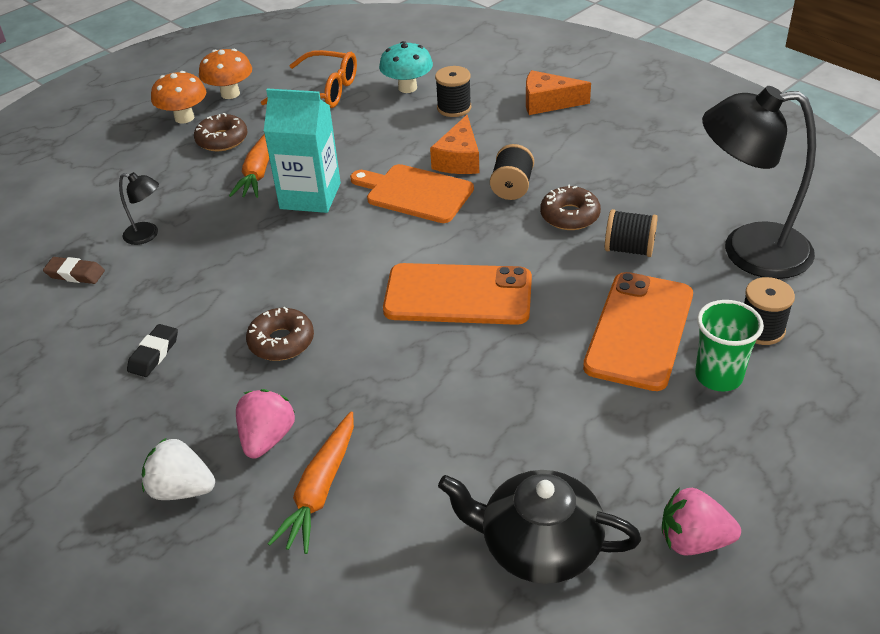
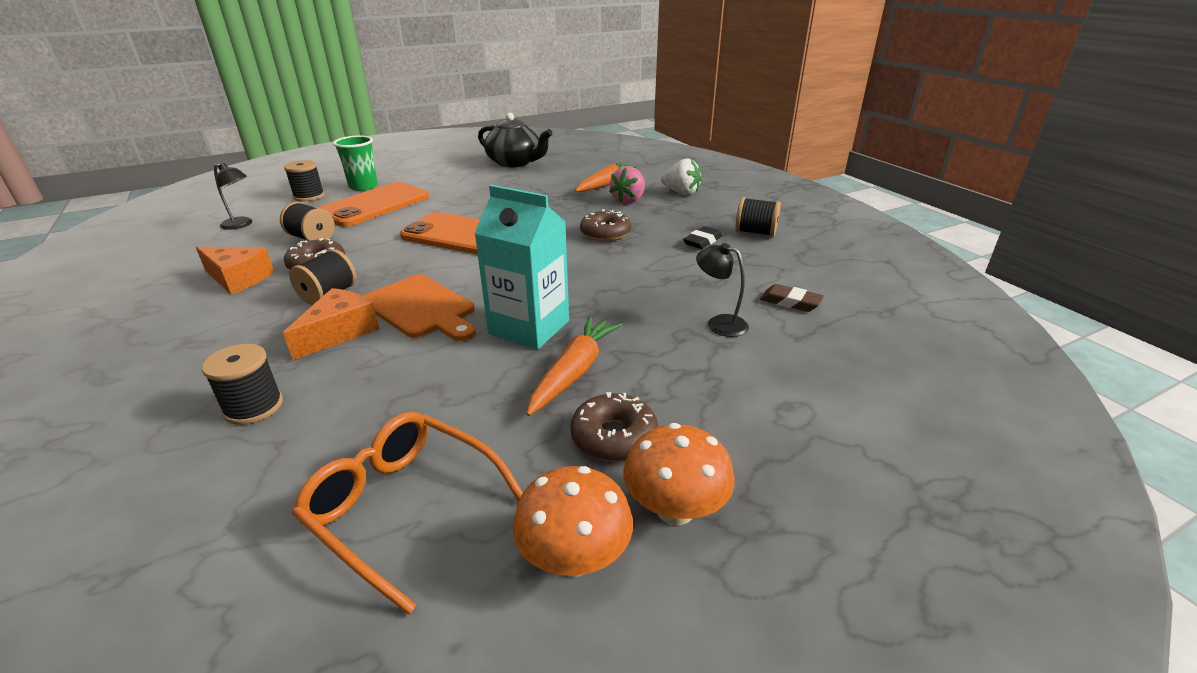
camera: 165 degrees left, 10 degrees down
turquoise mushroom [379,41,433,93] -> none
orange cheese [526,70,591,115] -> orange cheese moved to [196,247,274,294]
pink strawberry [662,487,741,555] -> none
black lamp [702,86,816,279] -> black lamp [214,163,252,230], size x0.44
none -> black spool [735,197,781,237]

